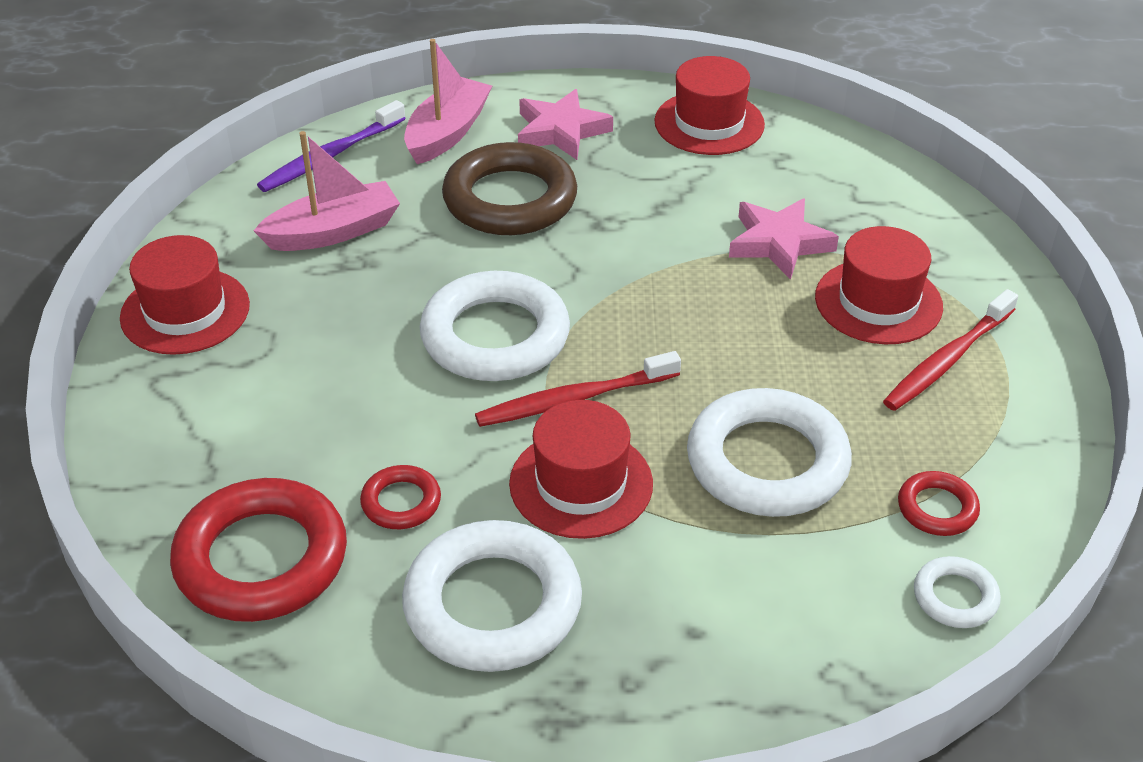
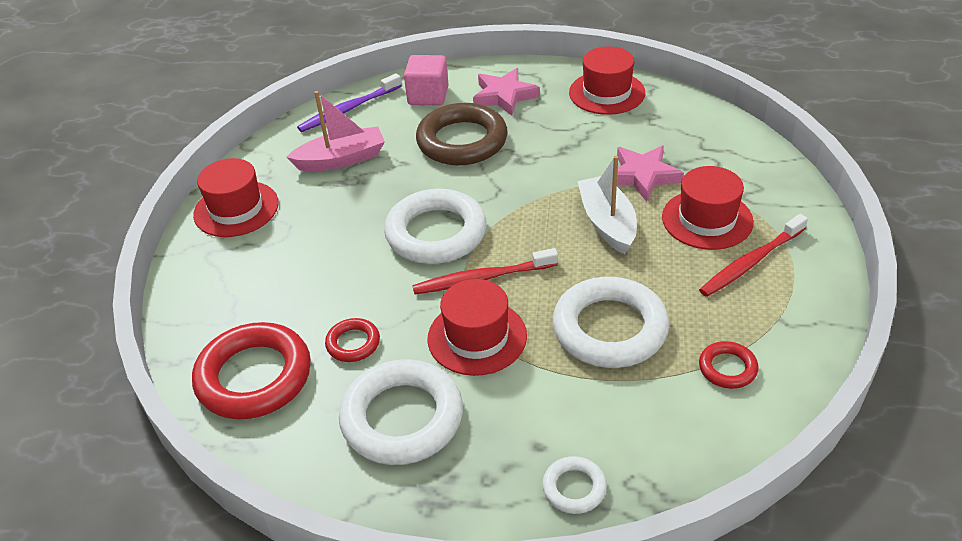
camera: 10 degrees right, 0 degrees up
pink boat [404,39,492,164] -> pink cube [404,55,449,106]
white ring [914,556,1001,628] -> white ring moved to [542,456,607,514]
none -> white boat [577,156,637,254]

